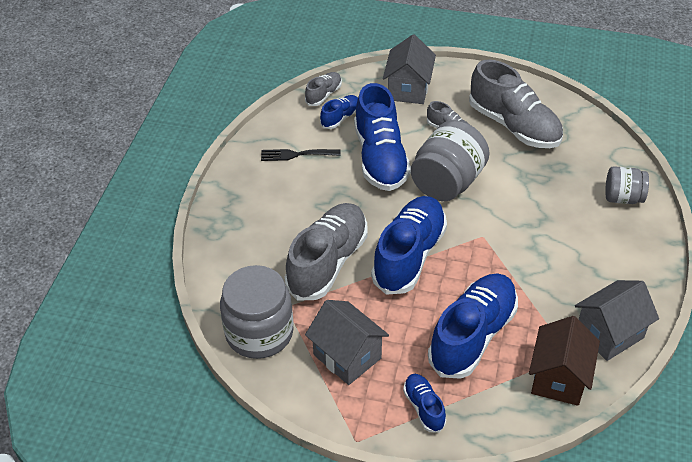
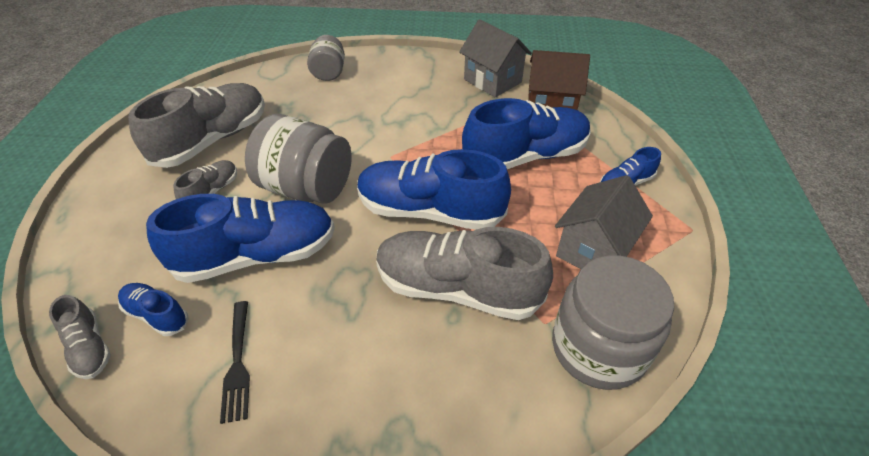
camera: 100 degrees left, 0 degrees up
grey shoe [305,72,342,106] -> grey shoe turned 150 degrees counterclockwise [49,295,111,379]
grey house [383,35,436,104] -> none
blue shoe [428,273,518,379] -> blue shoe turned 135 degrees clockwise [462,98,591,169]

